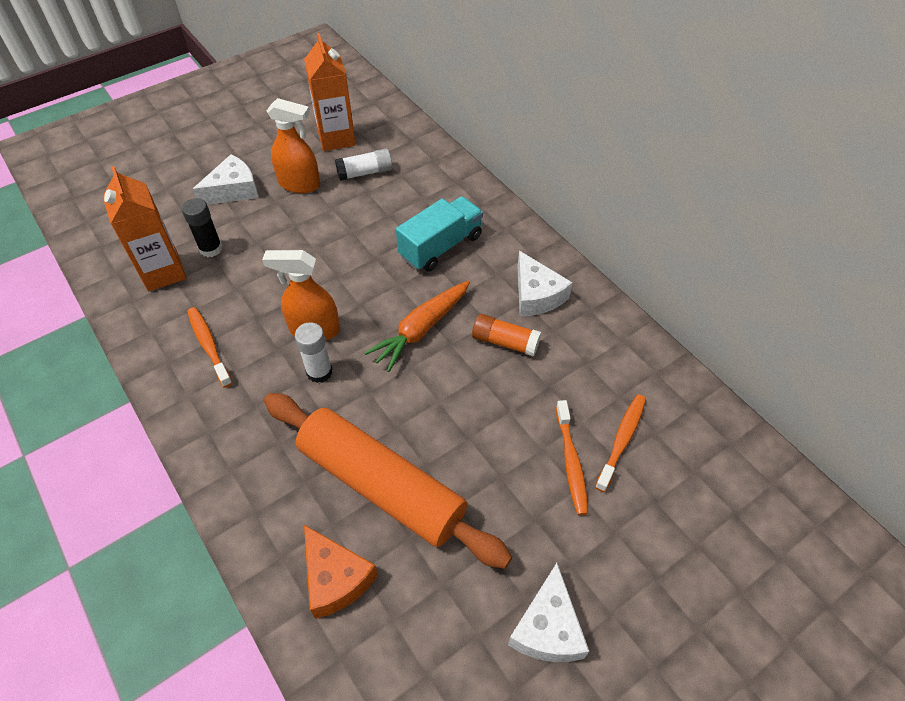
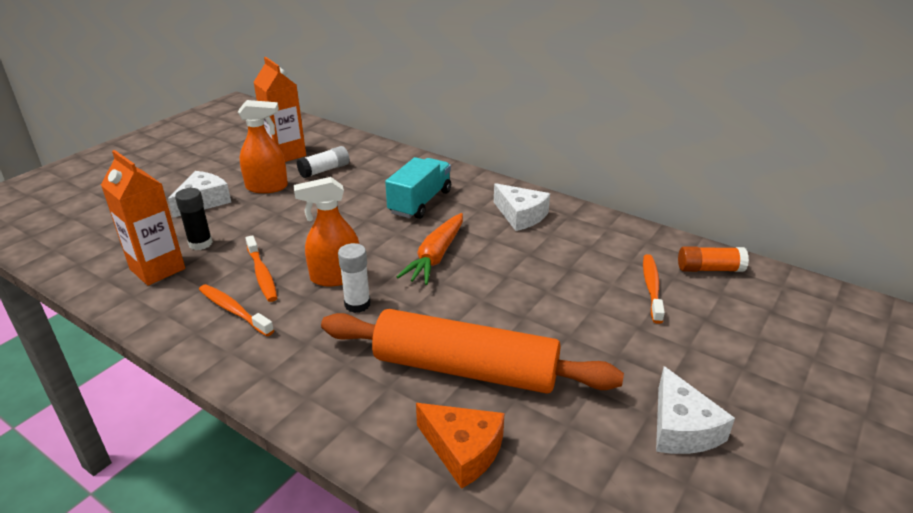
camera: 20 degrees left, 20 degrees down
orange glue stick [472,314,541,357] -> orange glue stick moved to [678,246,749,272]
orange toothbrush [556,400,588,515] -> orange toothbrush moved to [245,235,277,302]

